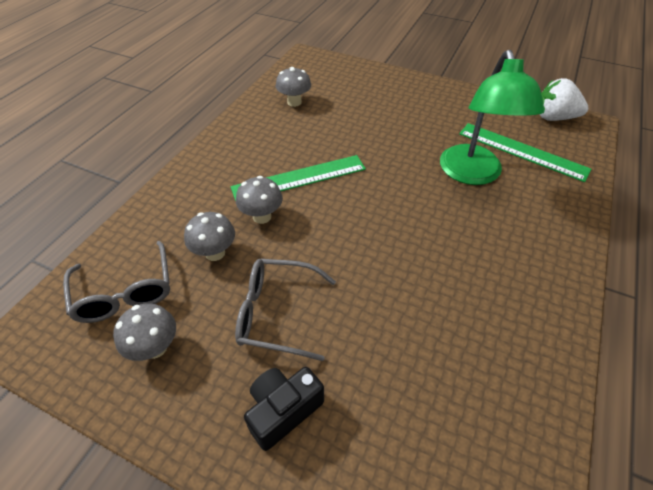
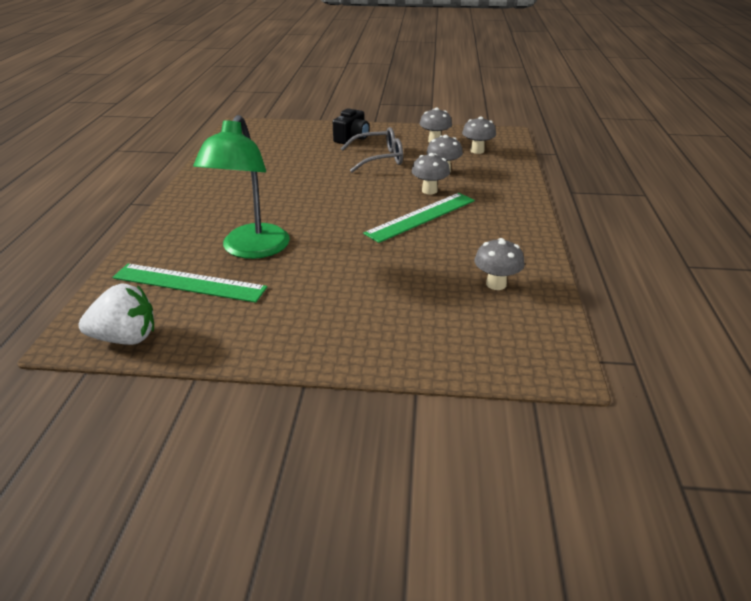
camera: 160 degrees right, 15 degrees down
grey glasses [63,241,170,323] -> grey mushroom [462,116,496,154]
green lamp [440,50,544,185] -> green lamp turned 150 degrees counterclockwise [193,115,290,259]

